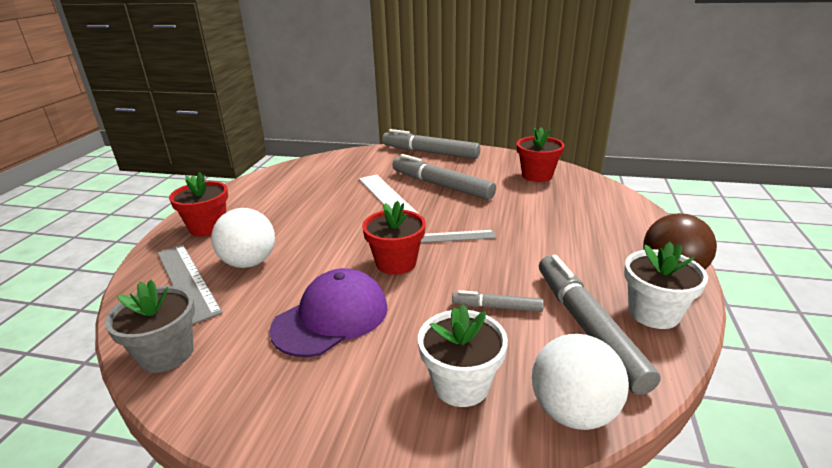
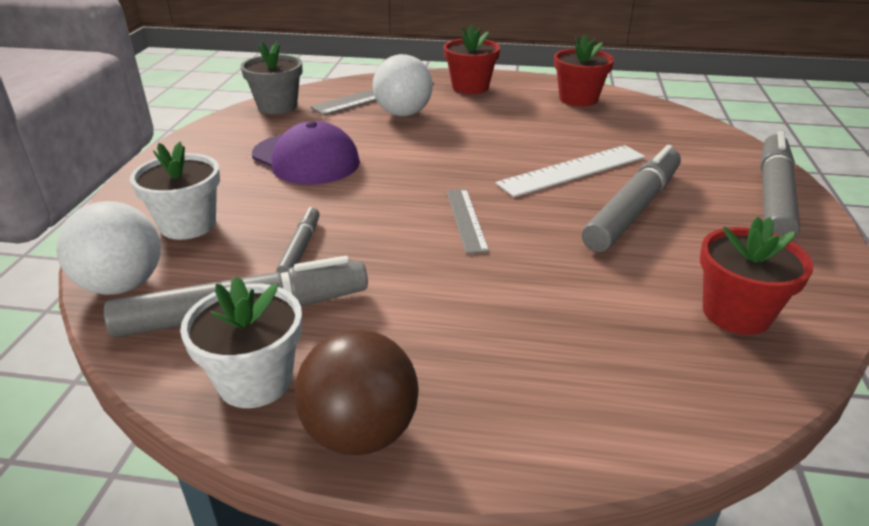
camera: 85 degrees right, 5 degrees up
red flower pot [362,201,426,274] -> red flower pot moved to [554,35,614,107]

